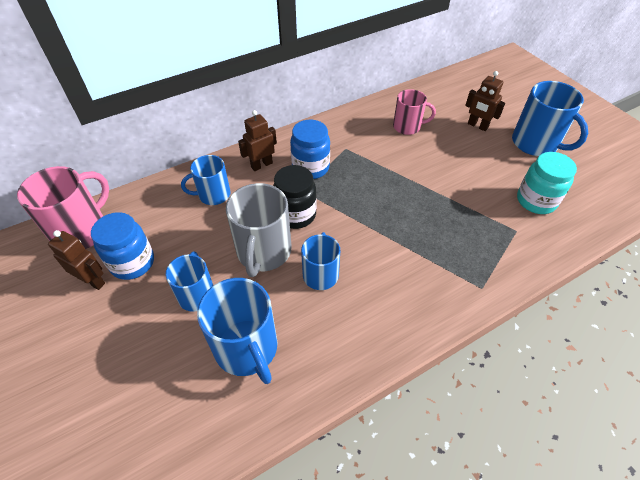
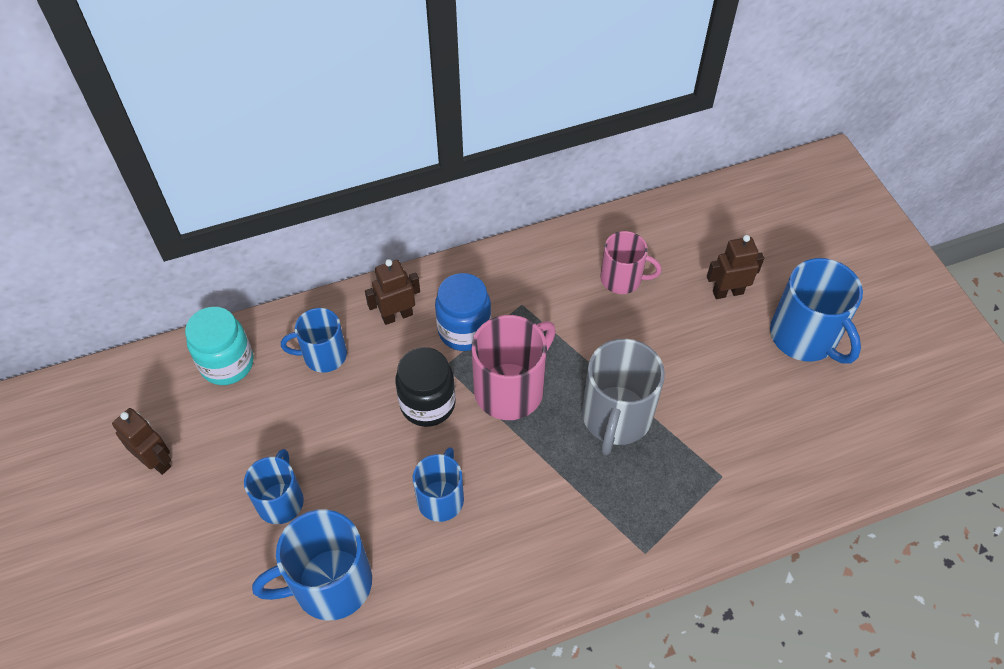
camera: 10 degrees right, 5 degrees up
pink mug [17,166,109,249] -> pink mug moved to [472,315,556,420]
blue jar [91,212,154,280] -> none
blue mug [197,278,278,384] -> blue mug turned 90 degrees clockwise [252,509,372,620]
grey mug [226,183,292,277] -> grey mug moved to [582,339,665,455]
brown robot [465,71,505,131] -> brown robot turned 120 degrees clockwise [707,235,764,299]
turquoise jar [517,152,577,214] -> turquoise jar moved to [185,307,254,385]

